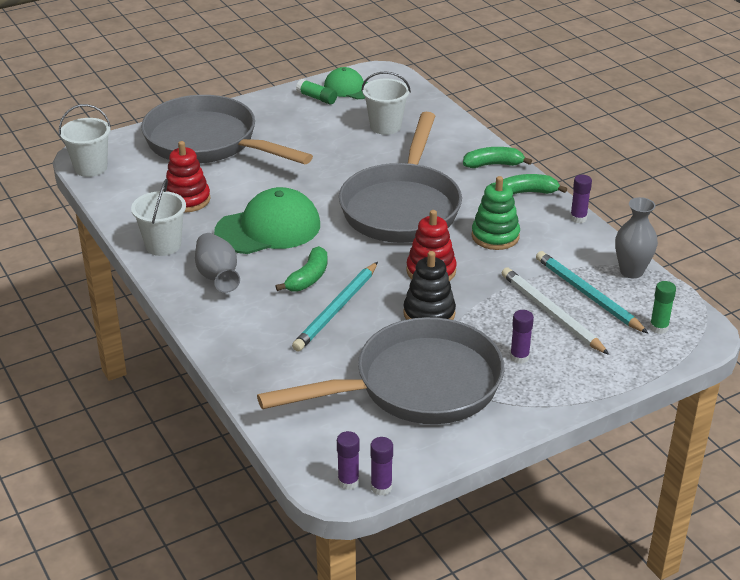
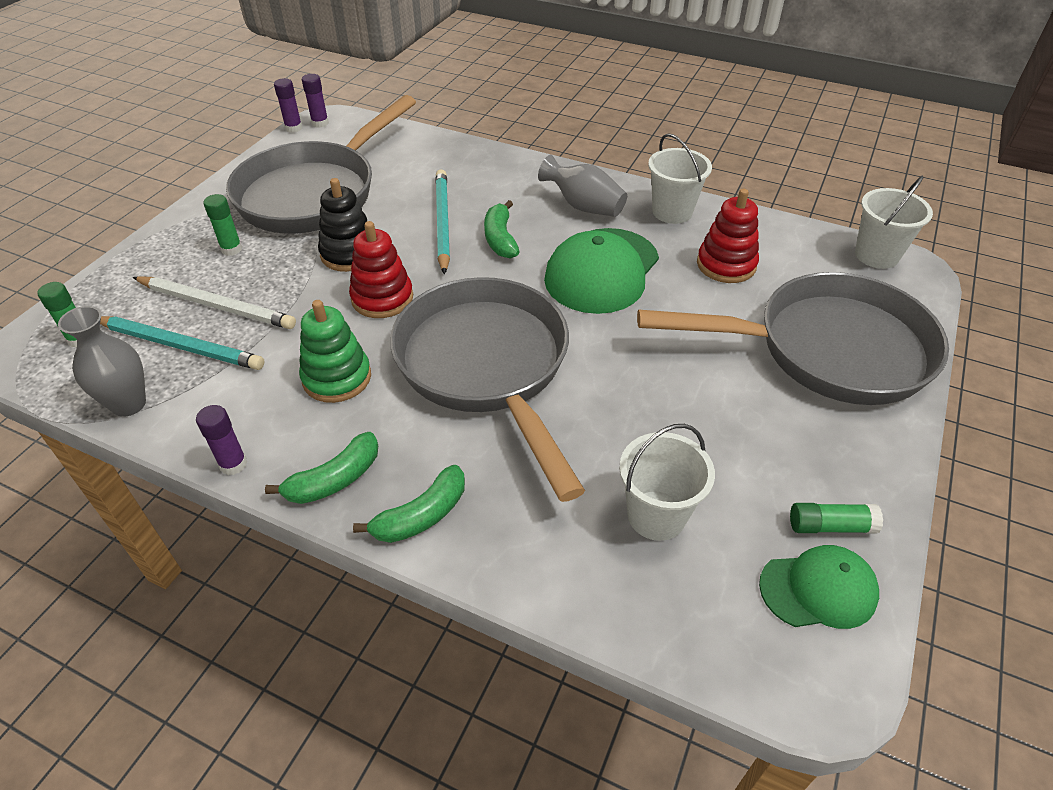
camera: 145 degrees right, 10 degrees up
purple glue stick [510,310,534,364] -> green glue stick [204,194,242,256]

